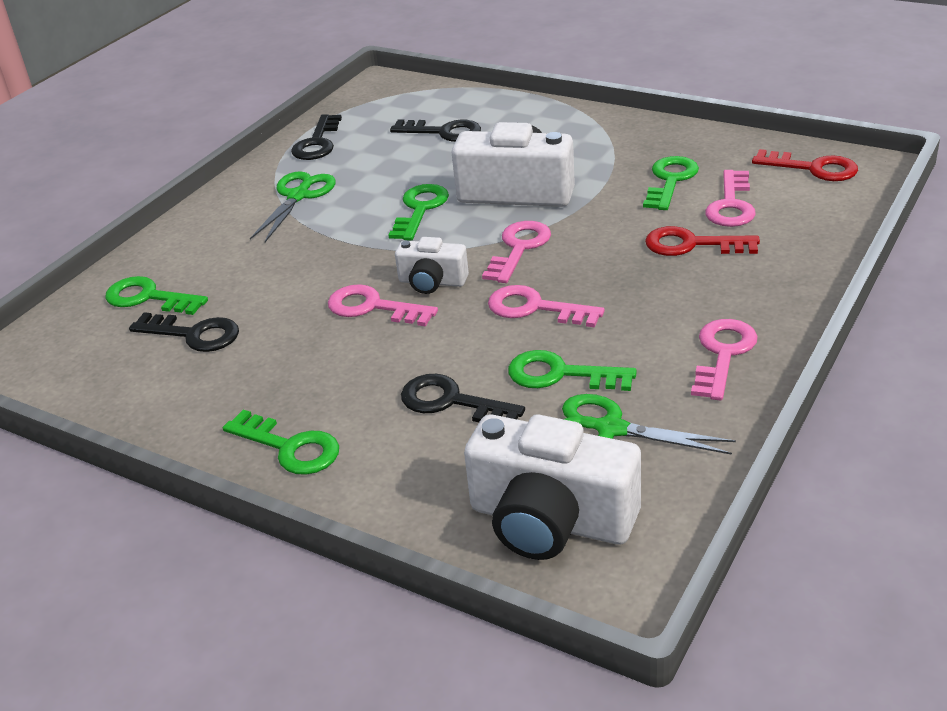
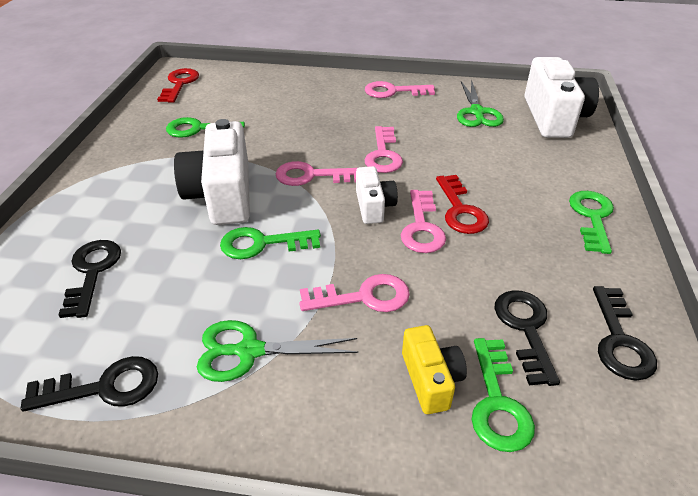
camera: 115 degrees left, 5 degrees up
black key [401,374,525,422] -> black key moved to [593,286,657,381]
green key [508,350,637,391] -> none
red key [645,226,760,256] -> red key moved to [436,175,489,234]
pink key [705,170,756,227] -> pink key moved to [299,274,410,312]
none -> yellow camera [402,325,467,414]

